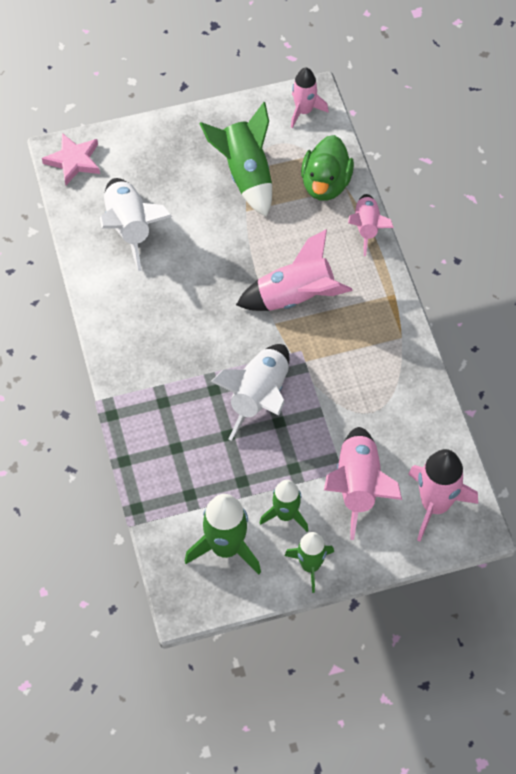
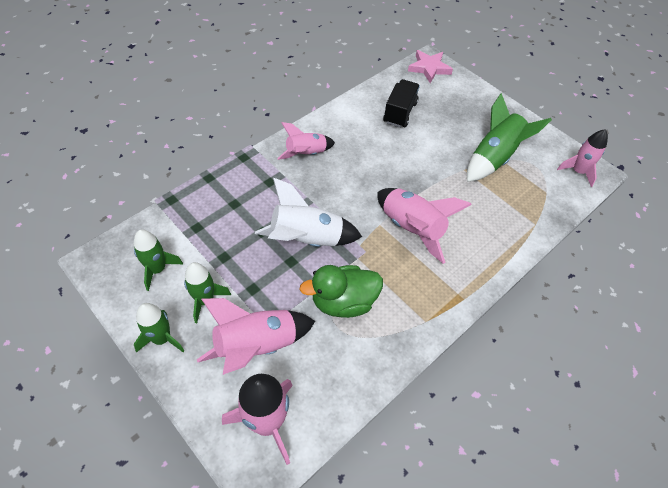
camera: 60 degrees right, 5 degrees down
white rocket [100,178,172,271] -> black truck [383,79,420,128]
green rocket [185,494,261,574] -> green rocket [134,230,183,291], size x0.65
green duck [301,135,354,201] -> green duck moved to [299,265,383,318]
pink rocket [348,194,394,256] -> pink rocket moved to [277,122,335,160]

